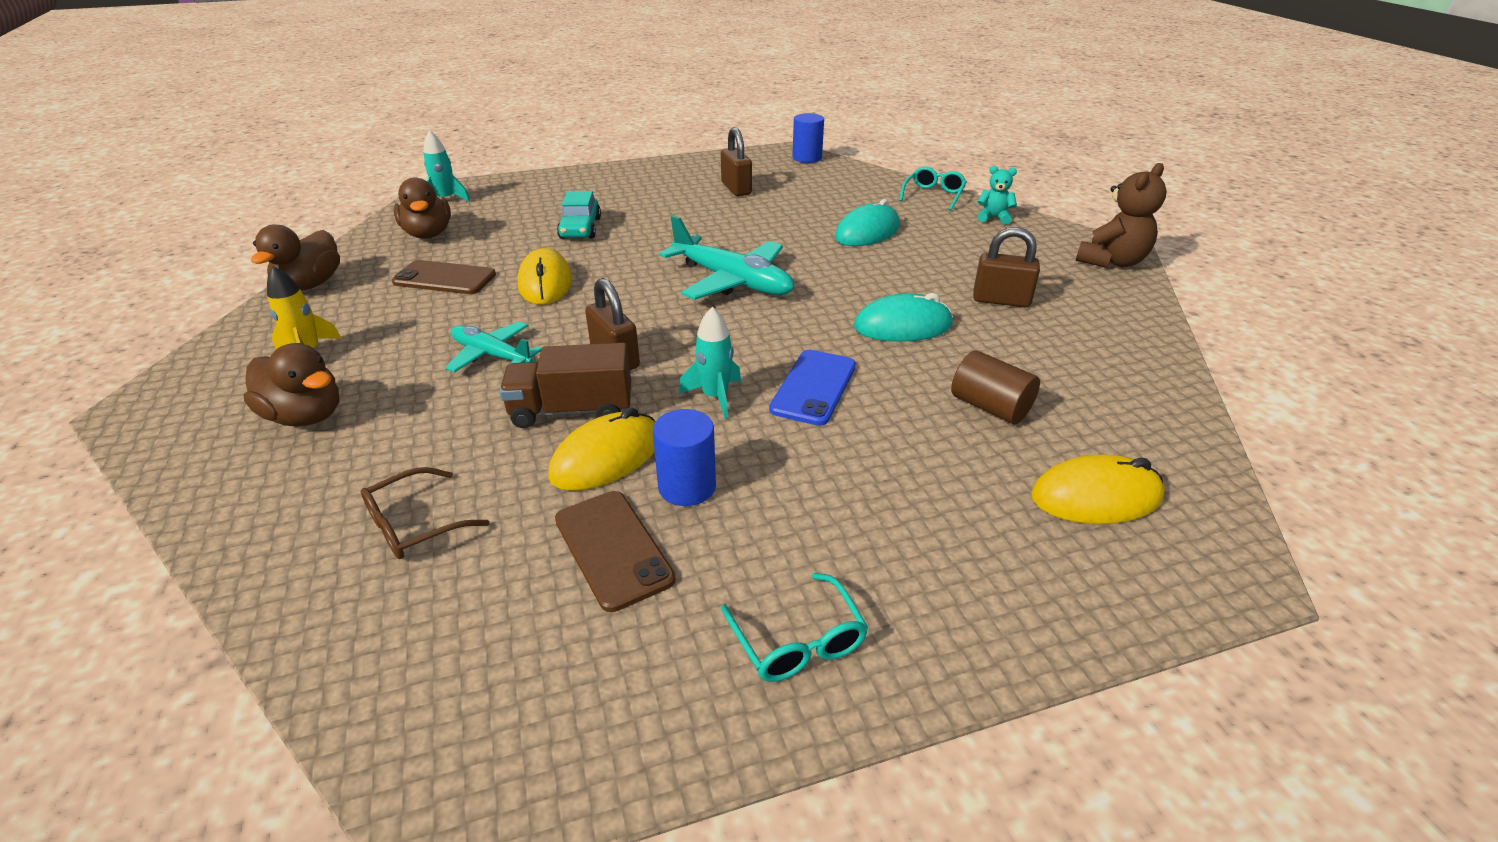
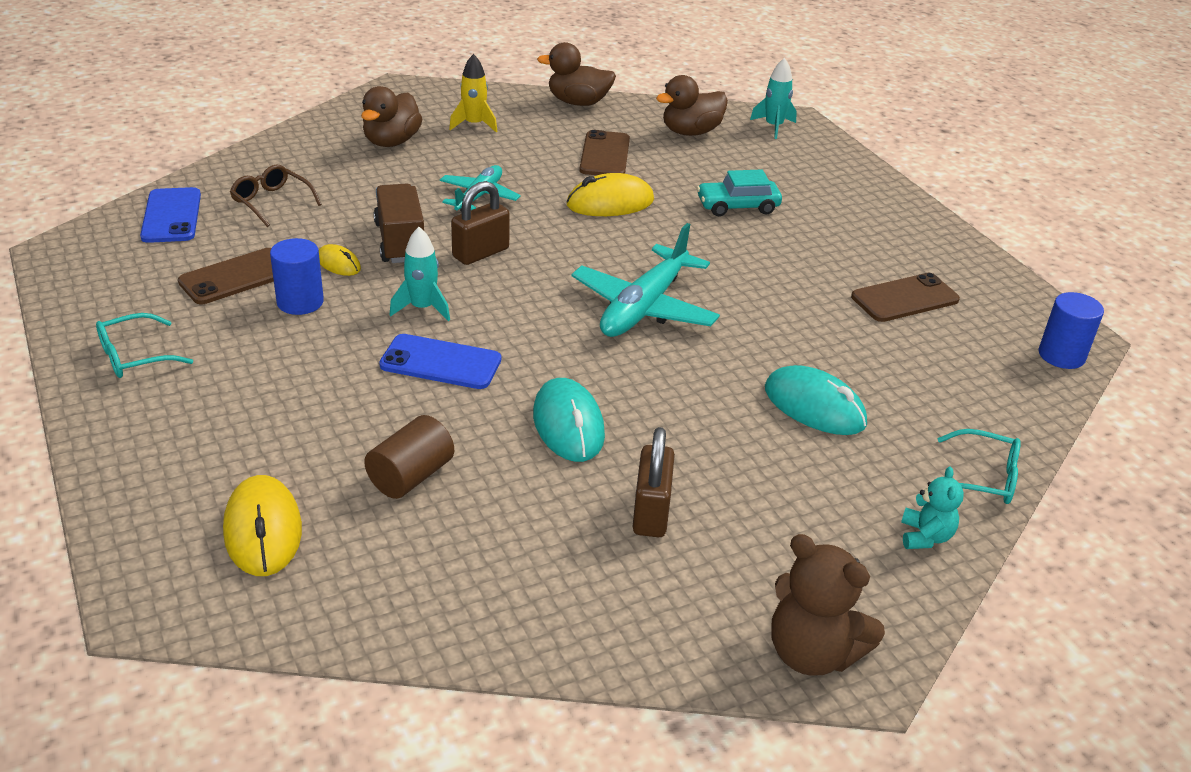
camera: 80 degrees right, 0 degrees up
yellow mouse [548,407,656,491] -> yellow mouse [319,244,361,276], size x0.55
brown padlock [721,127,752,196] -> brown phone [851,273,960,322]
none -> blue phone [140,187,201,243]

